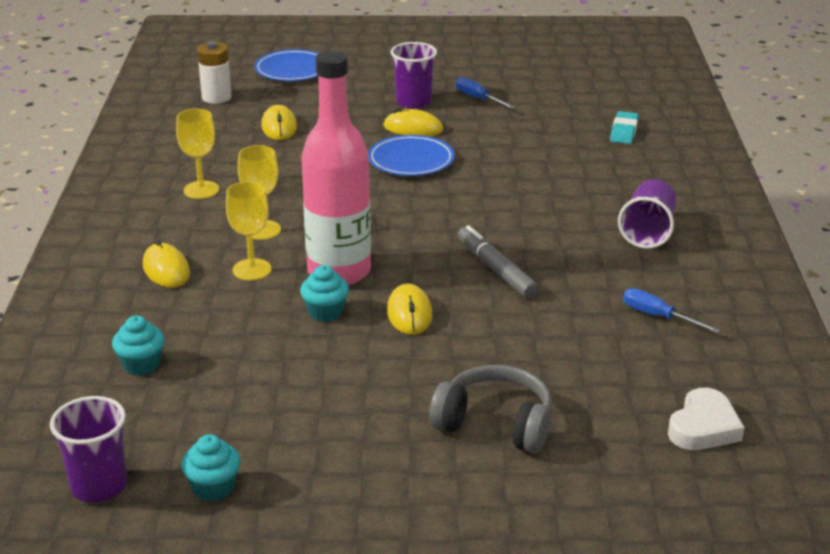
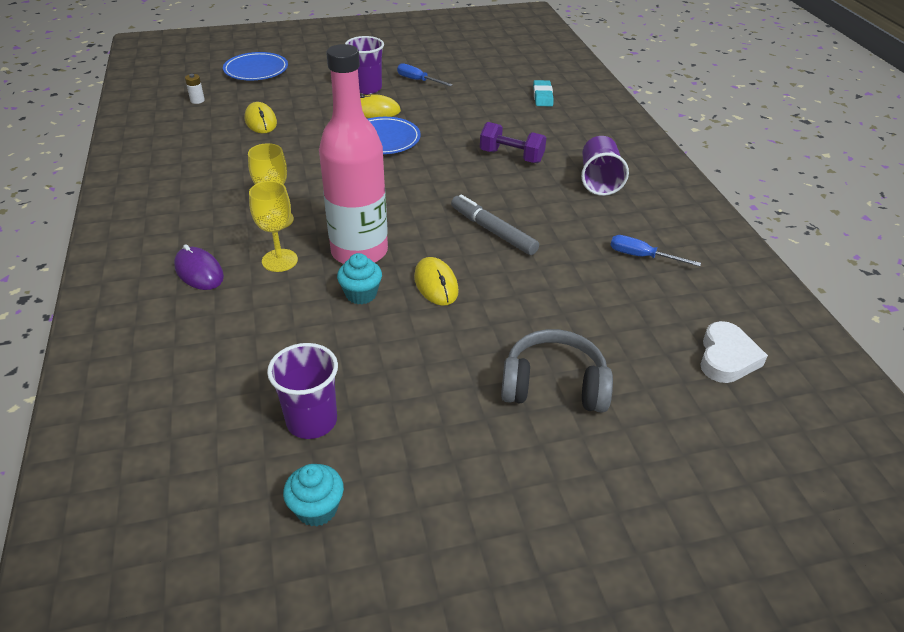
camera: 15 degrees left, 10 degrees up
purple cup [50,396,127,502] -> purple cup moved to [267,343,338,439]
turquoise cupcake [112,316,164,376] -> none
yellow mouse [143,239,190,288] -> purple mouse [174,244,224,290]
yellow goblet [176,108,219,199] -> none
white battery [197,41,232,104] -> white battery [185,74,205,104], size x0.54
none -> purple dumbbell [480,122,546,163]

